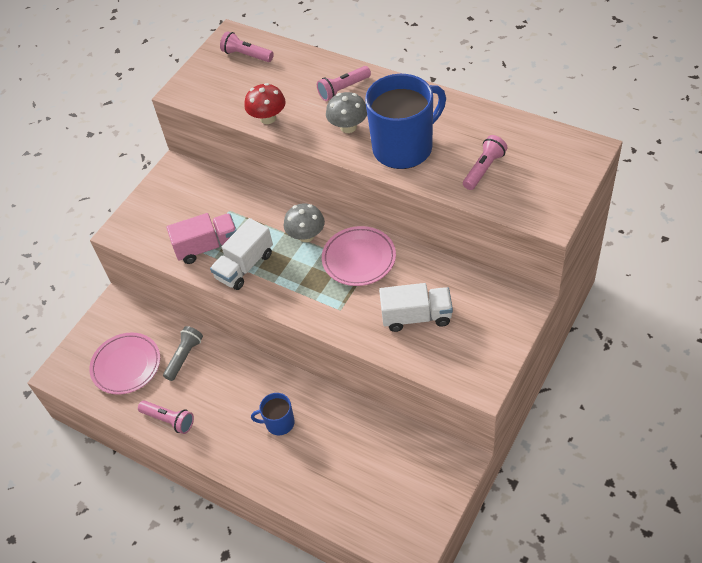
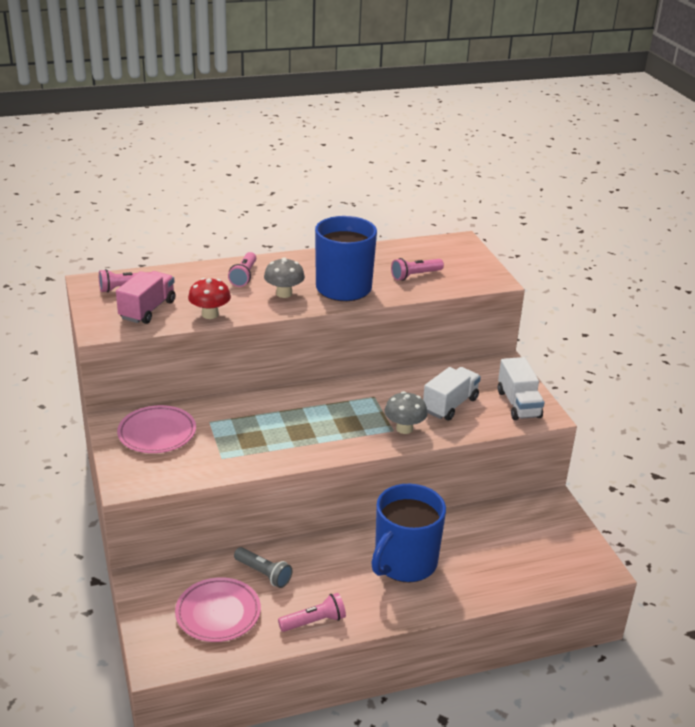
camera: 55 degrees left, 20 degrees down
grey flashlight [163,326,203,381] -> grey flashlight turned 150 degrees clockwise [234,547,292,588]
pink truck [166,213,237,264] -> pink truck moved to [116,271,175,324]
white truck [210,218,273,290] -> white truck moved to [498,357,544,420]
blue mug [251,393,295,435] -> blue mug [371,484,446,582], size x2.05
grey mushroom [283,203,325,242] -> grey mushroom moved to [384,391,428,434]
pink plate [322,226,396,286] -> pink plate moved to [117,405,196,453]
pink flashlight [463,135,508,190] -> pink flashlight turned 105 degrees counterclockwise [391,258,444,281]

